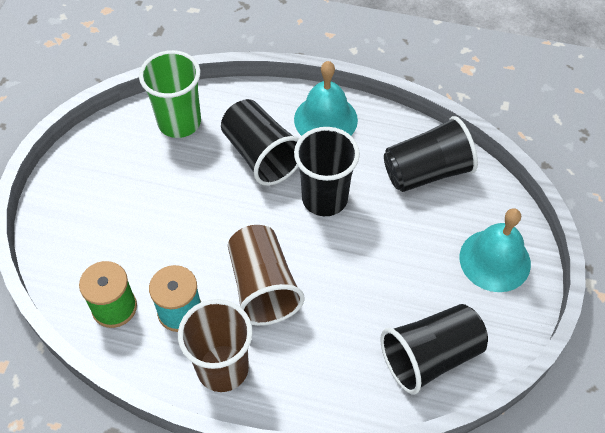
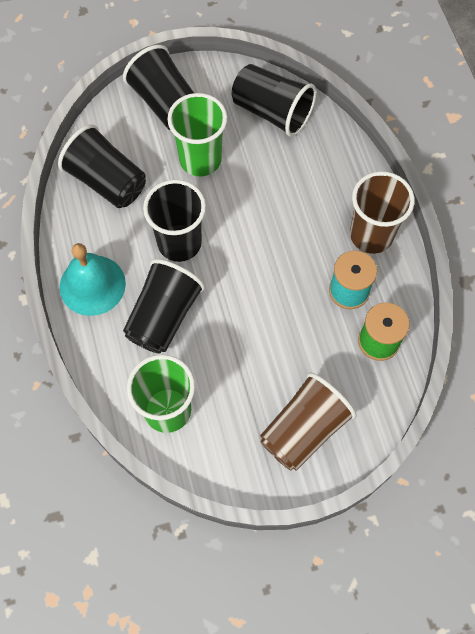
camera: 120 degrees left, 10 degrees up
brown cup [228,225,305,326] -> brown cup moved to [260,373,357,471]
turquoise bell [459,208,531,292] -> black cup [123,45,194,130]
none -> green cup [167,93,227,176]

